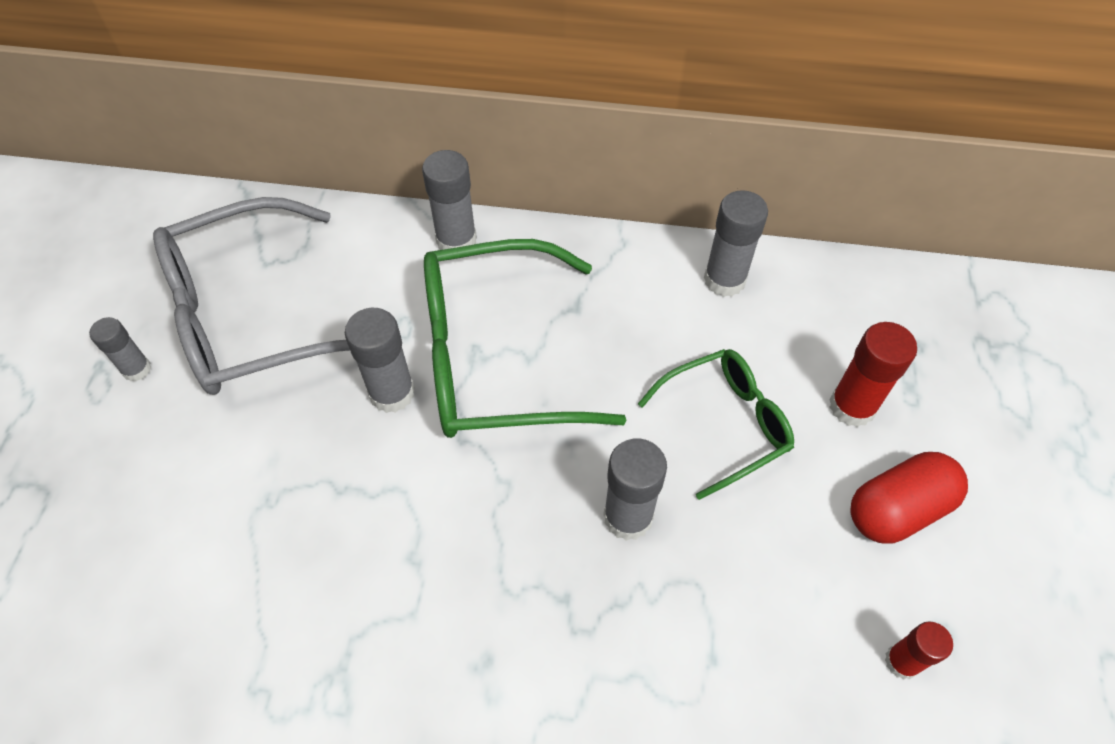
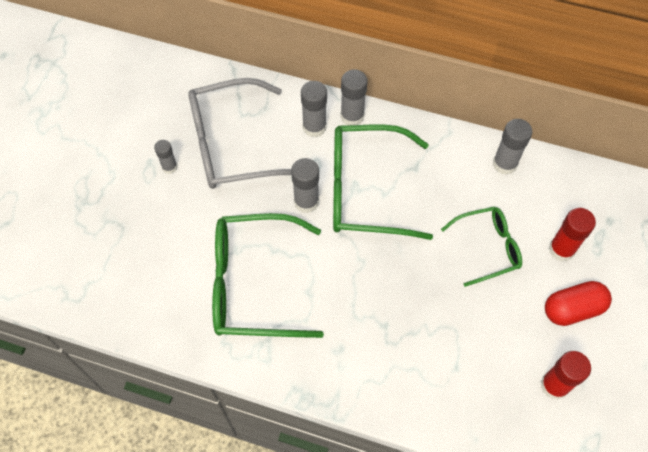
camera: 10 degrees right, 5 degrees up
grey glue stick [603,439,667,541] -> grey glue stick moved to [301,81,327,138]
red glue stick [885,621,953,680] -> red glue stick [541,351,591,400], size x1.59
none -> green glasses [212,213,324,338]

